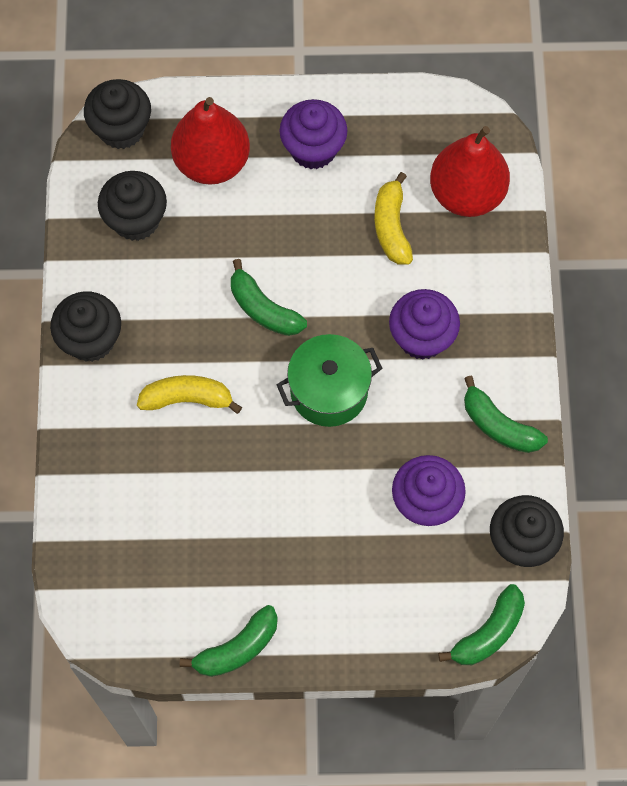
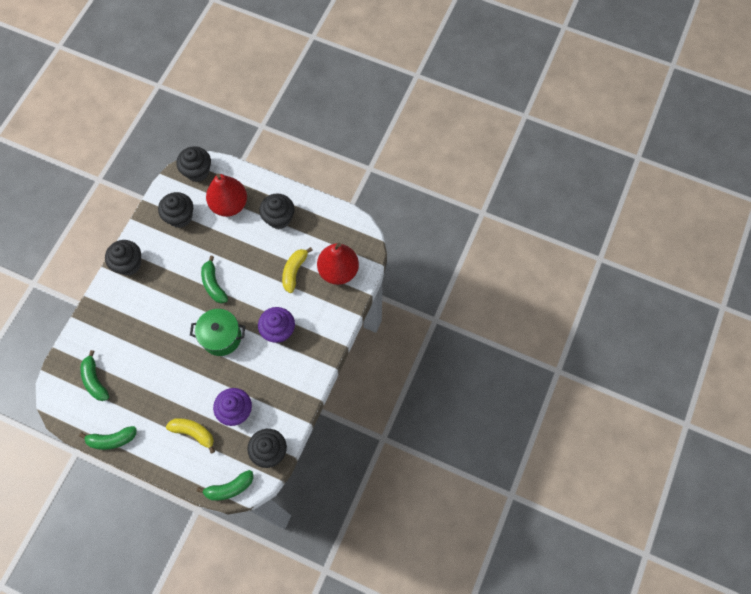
camera: 25 degrees right, 0 degrees up
yellow banana [137,375,242,414] -> yellow banana moved to [166,418,215,454]
purple cupcake [279,99,348,169] -> black cupcake [259,193,295,229]
green banana [464,376,548,453] -> green banana moved to [80,350,109,401]

